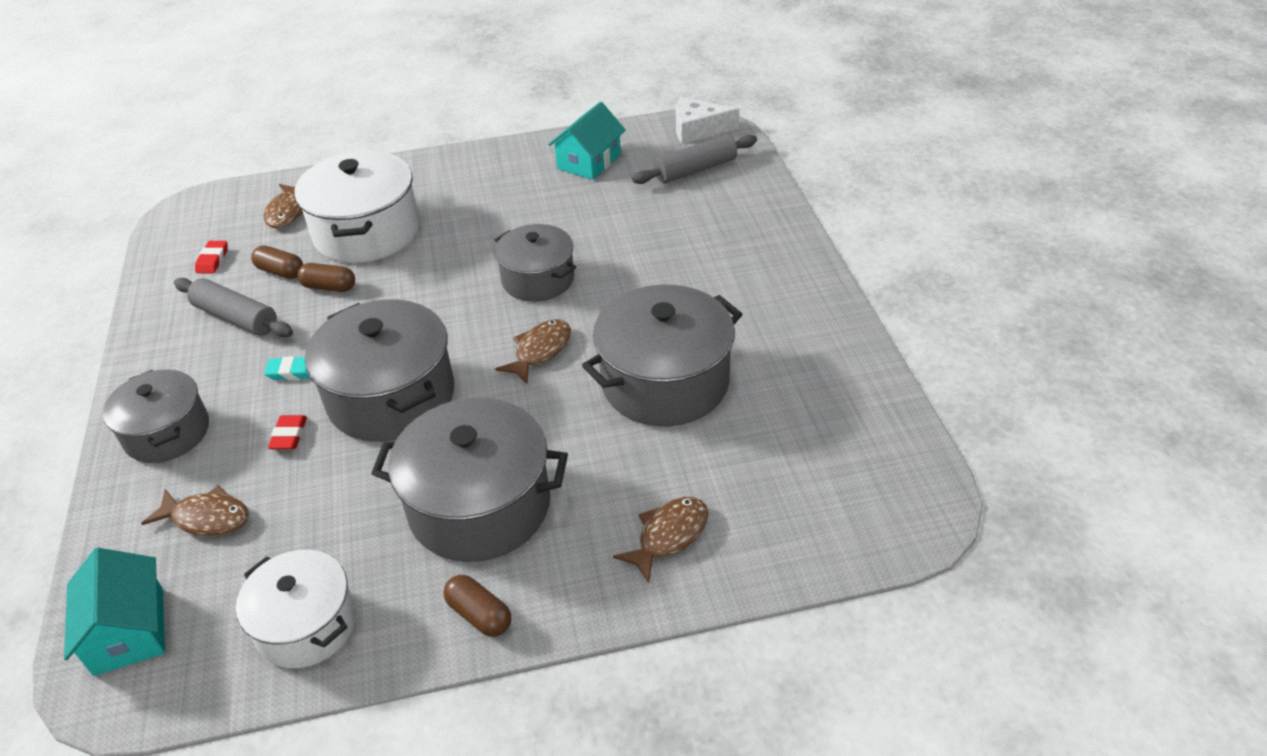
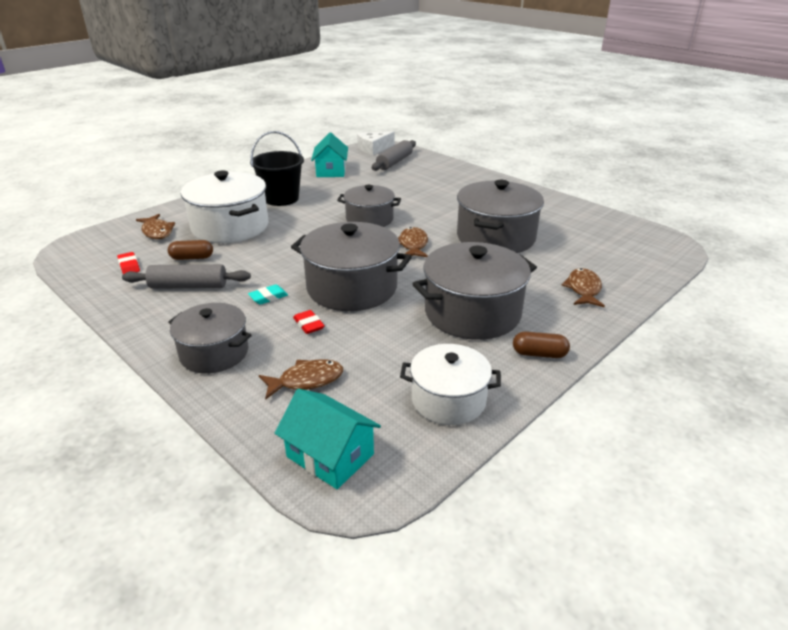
camera: 35 degrees left, 10 degrees down
brown capsule [297,263,355,292] -> none
none -> black bucket [250,131,304,206]

